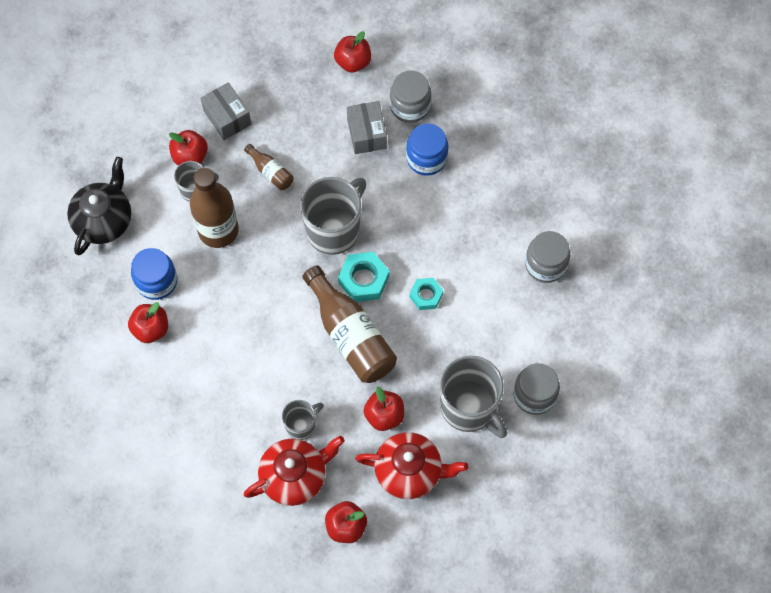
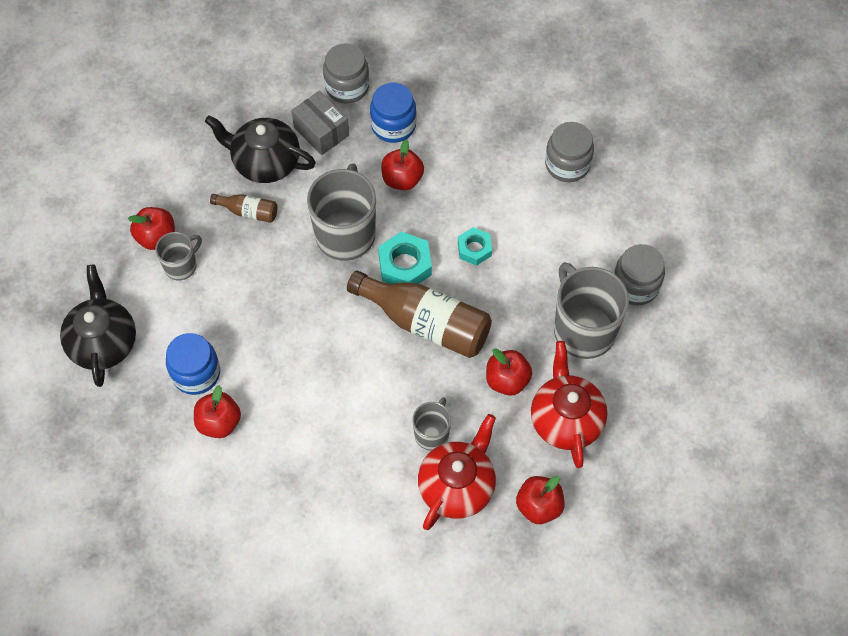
camera: 30 degrees left, 5 degrees down
brown bottle [190,168,239,248] -> none
grey box [201,82,251,140] -> none
red apple [334,31,371,73] -> red apple moved to [381,139,424,190]
red teapot [356,432,468,499] -> red teapot turned 75 degrees counterclockwise [531,341,607,468]
grey mug [440,355,507,438] -> grey mug turned 135 degrees counterclockwise [554,262,629,359]
none -> black teapot [205,115,316,183]

